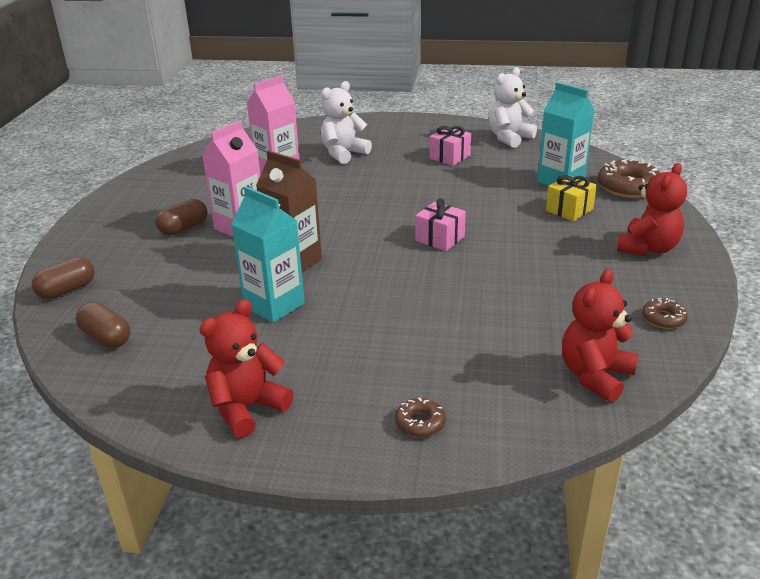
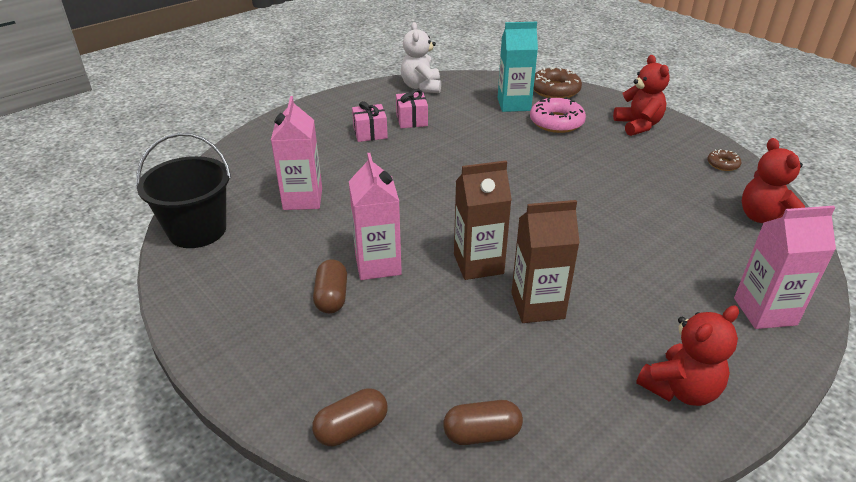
camera: 50 degrees left, 5 degrees up
brown capsule [32,257,95,299] -> brown capsule turned 60 degrees clockwise [312,388,388,446]
red teddy bear [200,299,294,438] -> red teddy bear turned 120 degrees counterclockwise [636,305,739,406]
turquoise carton [231,186,305,323] -> brown carton [511,200,580,323]
white teddy bear [321,81,372,164] -> none
brown donut [395,398,446,437] -> pink carton [734,206,836,329]
pink gift [415,198,466,251] -> pink gift moved to [352,101,388,142]
yellow gift [546,175,597,221] -> pink donut [530,97,586,133]
none -> black bucket [136,133,231,248]

